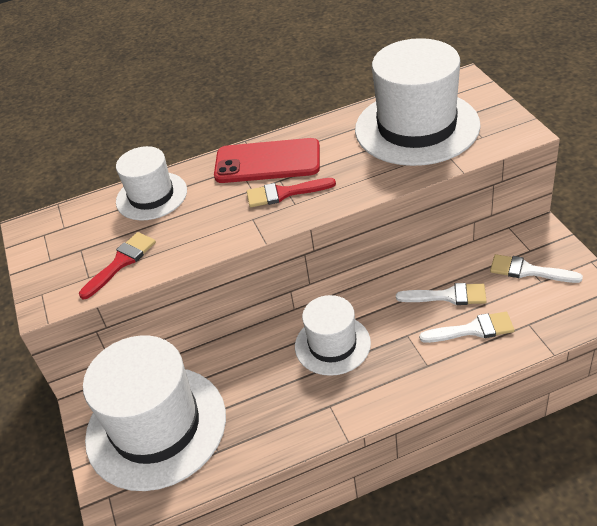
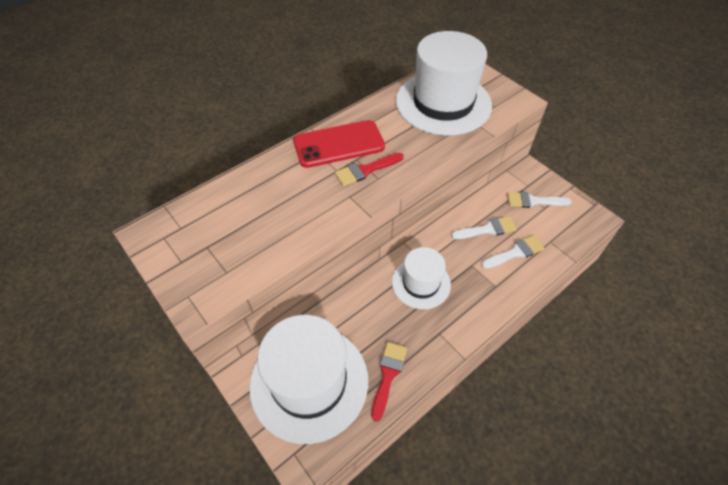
camera: 25 degrees left, 10 degrees up
red brush [79,232,156,299] -> red brush moved to [371,342,407,422]
white hat [116,146,187,220] -> none

